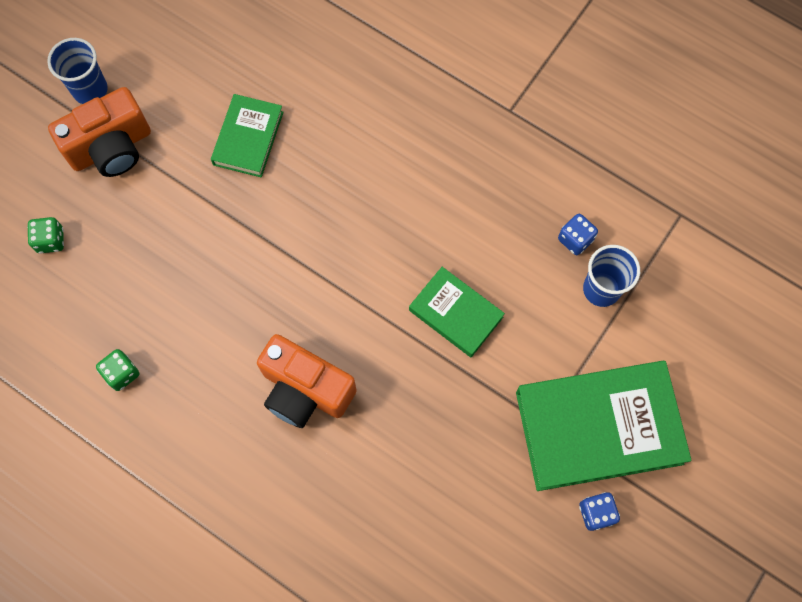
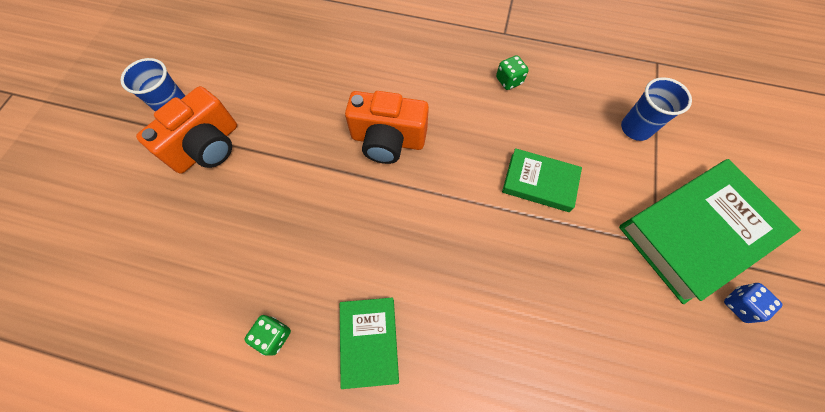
camera: 20 degrees left, 5 degrees down
green dice [27,217,64,254] -> green dice moved to [496,55,529,90]
green book [211,94,284,177] -> green book moved to [340,297,399,389]
orange camera [257,334,357,428] -> orange camera moved to [345,91,429,164]
blue dice [558,214,598,255] -> none

